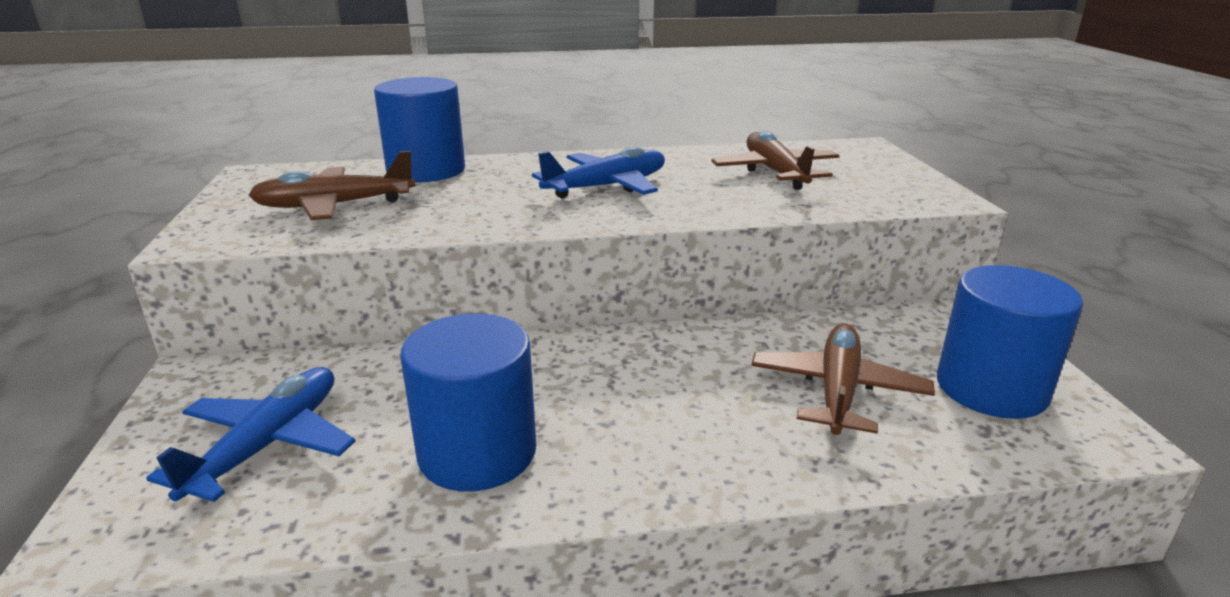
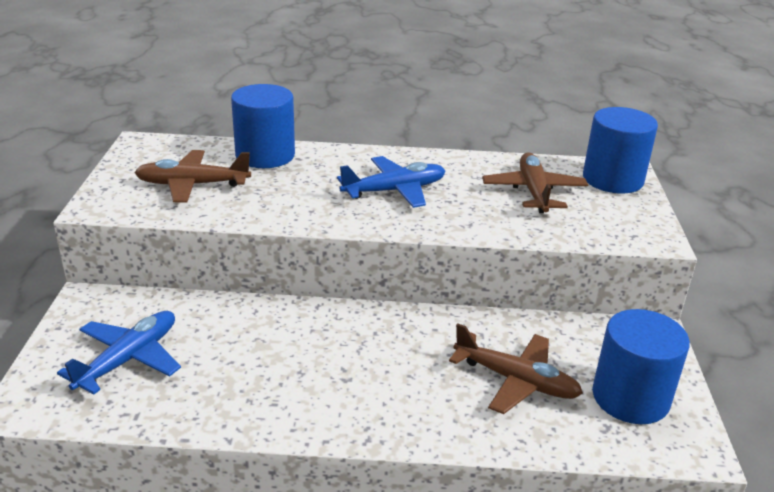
camera: 10 degrees right, 5 degrees up
blue cylinder [400,314,536,491] -> blue cylinder moved to [583,107,658,194]
brown plane [751,324,935,435] -> brown plane turned 90 degrees clockwise [449,323,583,414]

